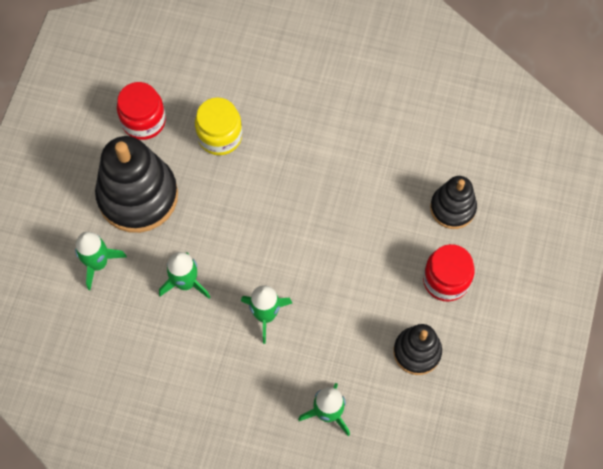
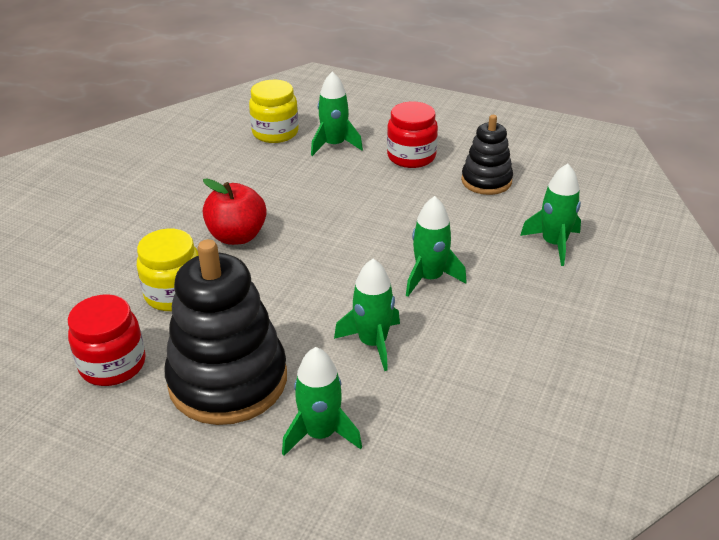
camera: 80 degrees left, 30 degrees down
black stacking toy [430,176,477,229] -> green rocket [311,72,363,156]
none -> red apple [203,179,267,245]
none -> yellow jar [249,80,299,143]

